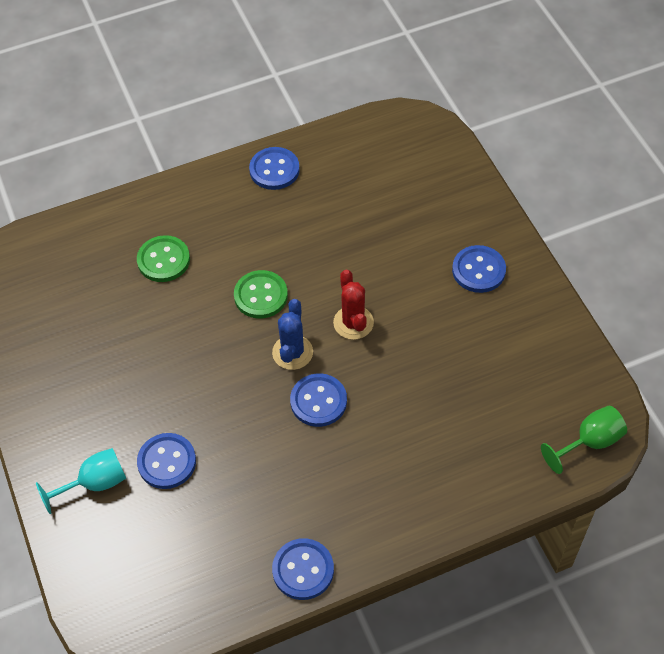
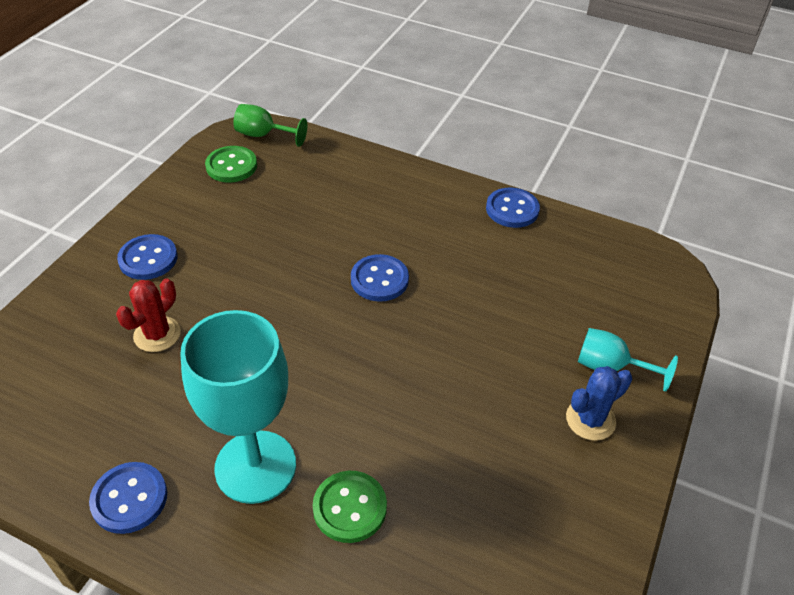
camera: 135 degrees left, 10 degrees down
blue button [137,433,196,489] -> none
green button [234,270,288,319] -> green button moved to [205,146,257,183]
blue cactus [272,299,313,370] -> blue cactus moved to [566,366,632,441]
red cactus [333,270,374,340] -> red cactus moved to [116,278,181,352]
none -> turquoise goblet [180,310,296,504]

